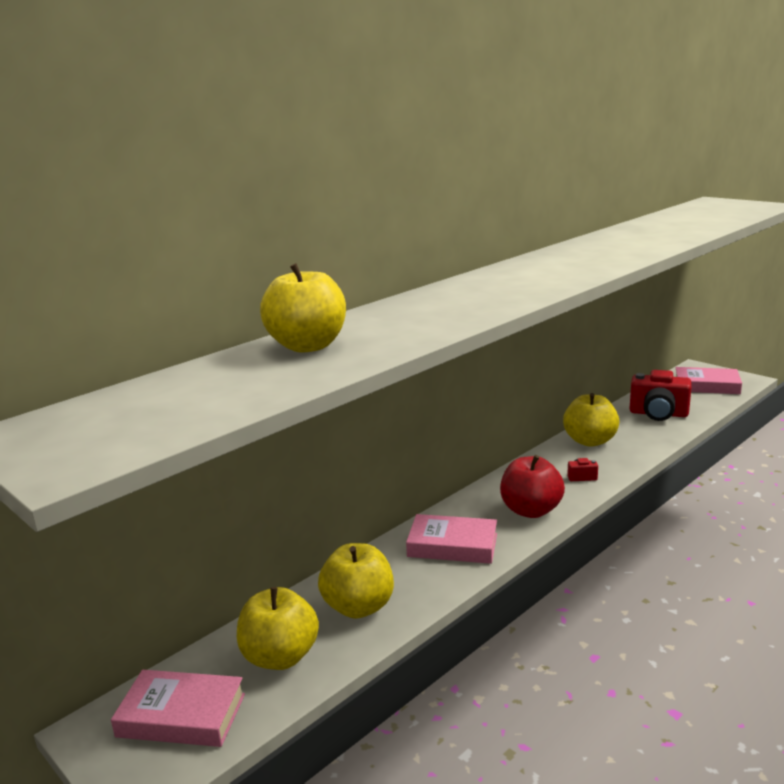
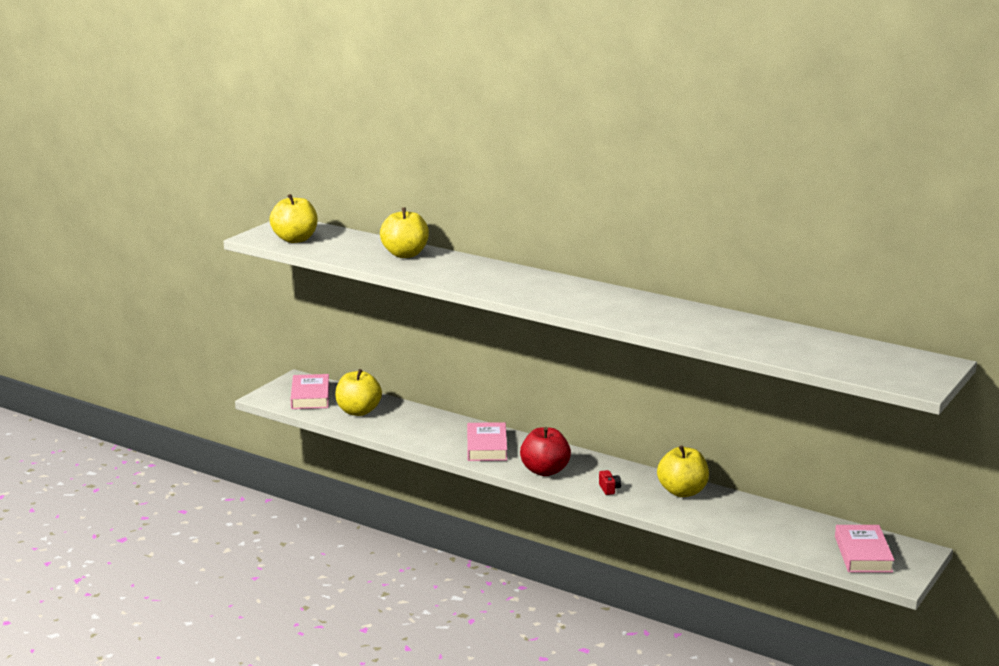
camera: 75 degrees right, 0 degrees up
yellow apple [318,543,394,619] -> yellow apple moved to [269,194,317,243]
red camera [629,370,691,421] -> none

